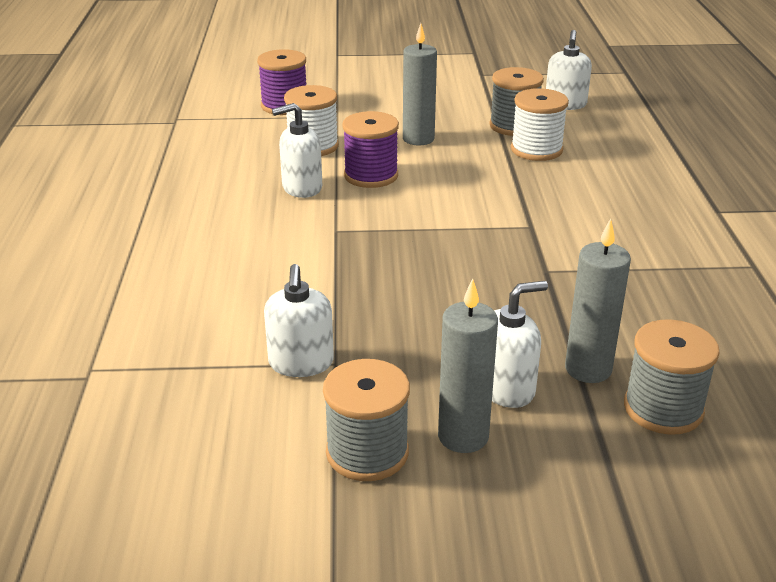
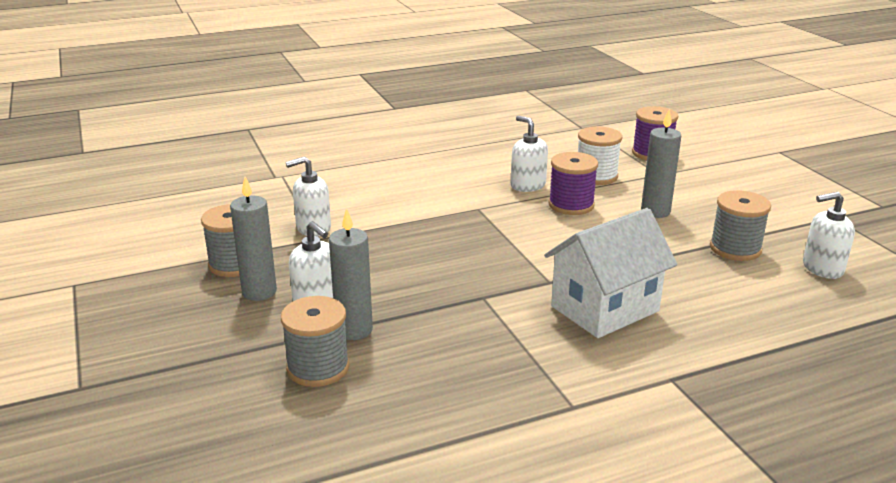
camera: 70 degrees right, 5 degrees down
white spool [511,88,569,161] -> none
none -> white house [544,208,677,338]

